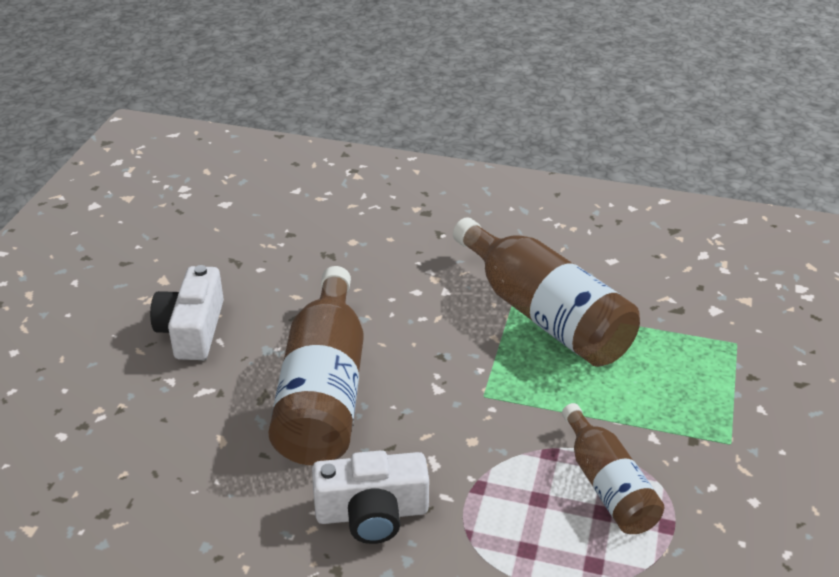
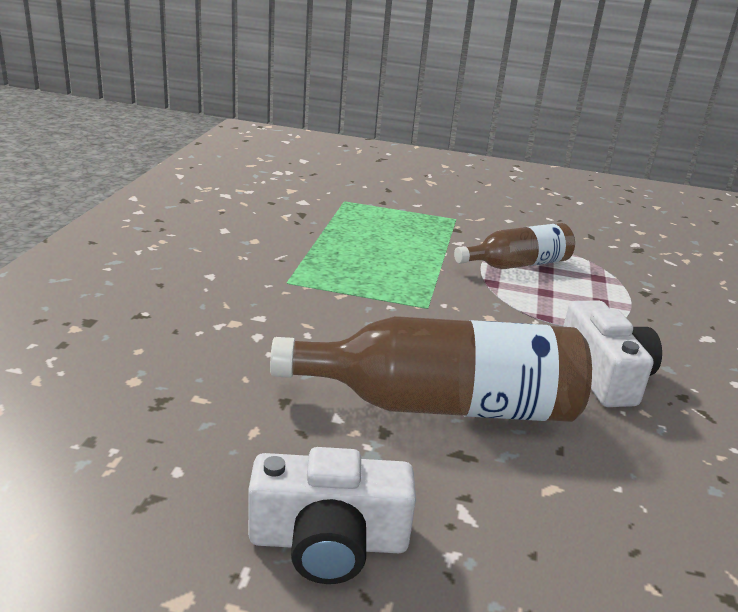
camera: 95 degrees left, 10 degrees down
brown bottle [453,217,640,367] -> none

